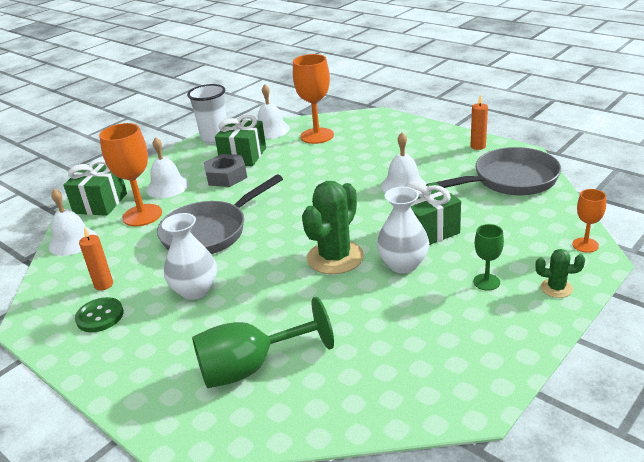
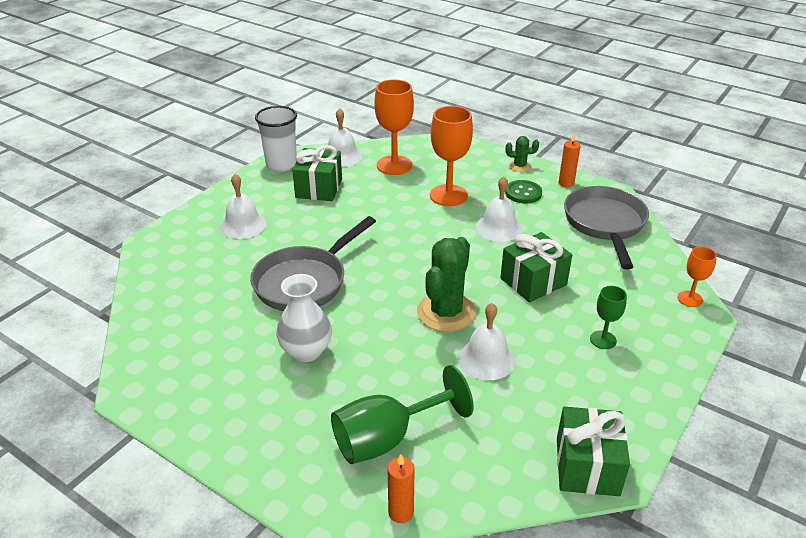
camera: 10 degrees left, 5 degrees up
white bell [49,189,97,256] -> white bell moved to [458,303,515,380]
green gift [63,159,127,216] -> green gift moved to [557,407,630,496]
green button [75,297,124,332] -> green button moved to [505,180,542,204]
orange candle [79,227,113,290] -> orange candle moved to [387,454,415,523]
orange goblet [99,123,162,226] -> orange goblet moved to [430,106,473,206]
grey nut [204,154,247,187] -> none
white vase [377,187,429,273] -> none
grey pan [427,147,561,196] -> grey pan turned 60 degrees counterclockwise [564,186,649,270]
green cactus [536,249,585,298] -> green cactus moved to [506,136,539,172]

